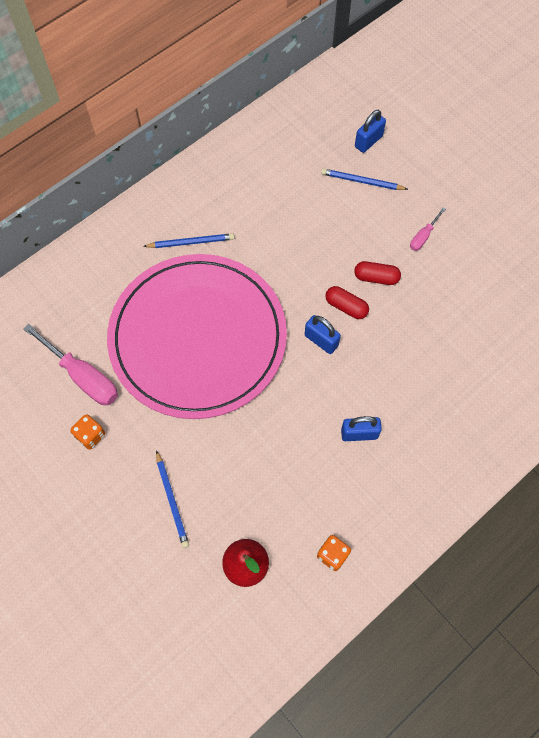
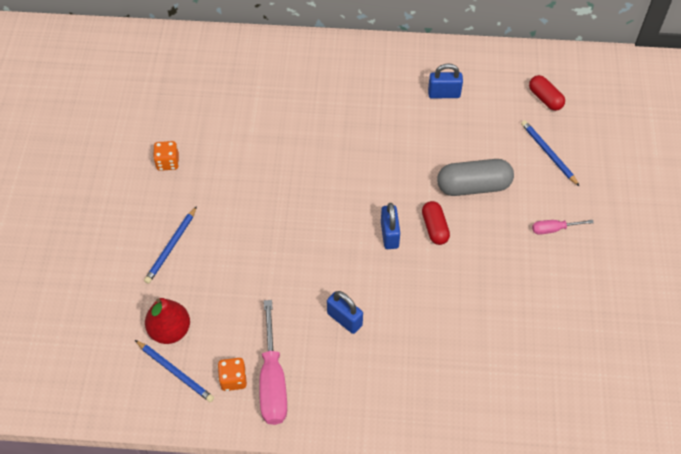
camera: 45 degrees right, 10 degrees down
pink screwdriver [23,324,118,405] -> pink screwdriver moved to [259,300,287,425]
pink plate [107,254,287,419] -> none
blue pencil [143,233,234,248] -> blue pencil moved to [135,340,214,402]
red capsule [354,261,401,285] -> red capsule moved to [529,75,565,111]
blue padlock [355,110,386,153] -> blue padlock moved to [428,63,463,99]
none -> grey capsule [437,159,514,196]

